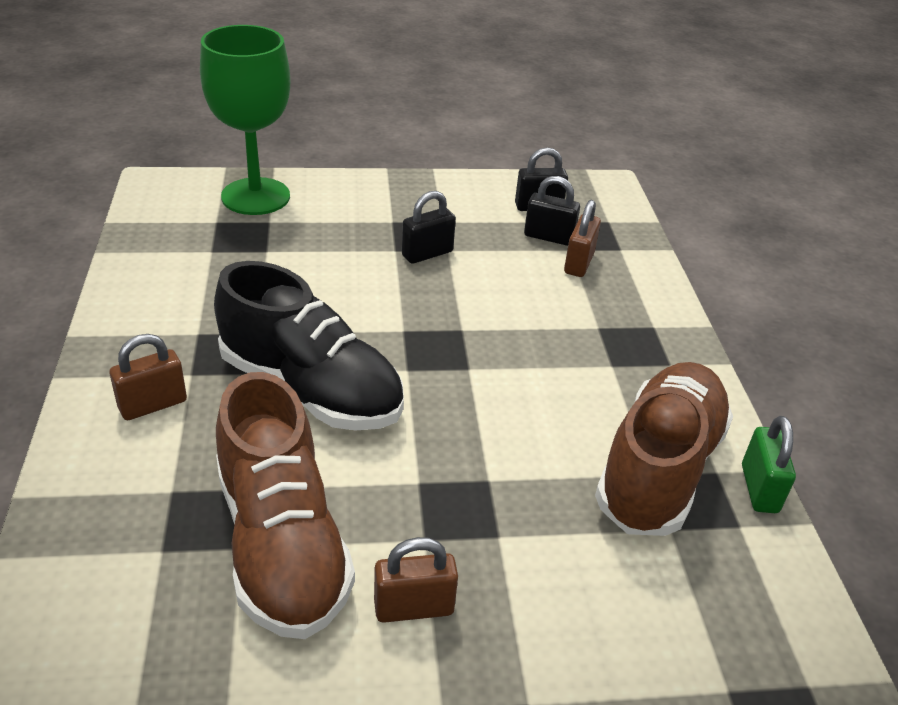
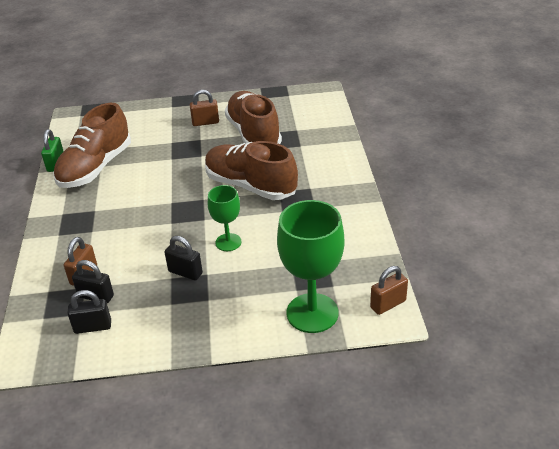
camera: 175 degrees left, 0 degrees up
brown padlock [109,334,187,420] -> brown padlock moved to [370,266,408,315]
black shoe [214,261,404,431] -> brown shoe [205,141,298,200]
black padlock [402,191,456,264] -> black padlock turned 60 degrees clockwise [165,236,203,281]
none -> green goblet [208,185,241,251]

